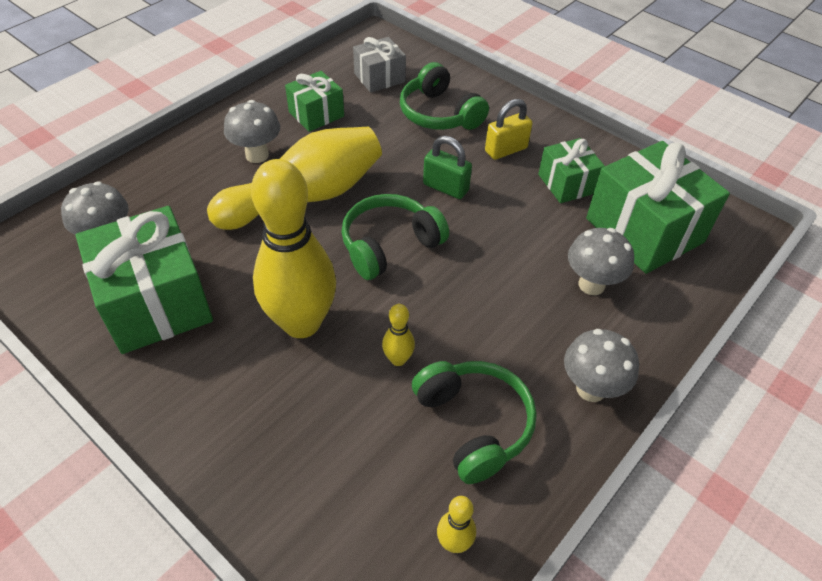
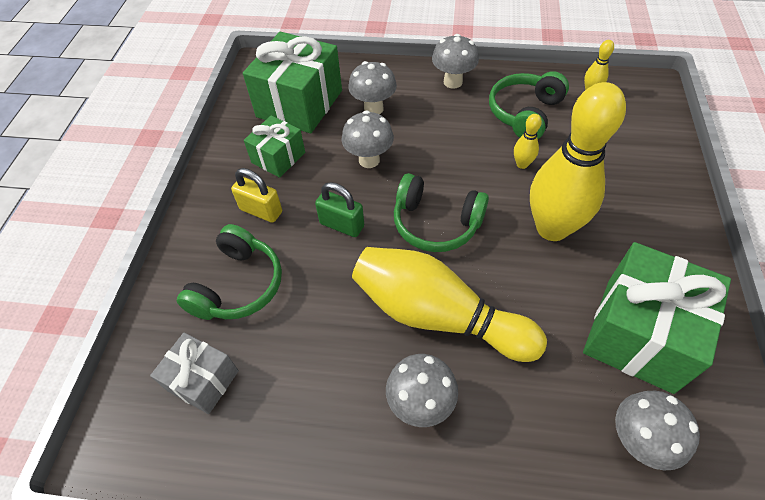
camera: 120 degrees left, 5 degrees up
green gift [285,71,344,132] -> none
green padlock [423,136,472,199] -> green padlock turned 60 degrees counterclockwise [315,182,364,237]
none -> grey mushroom [341,110,394,168]

